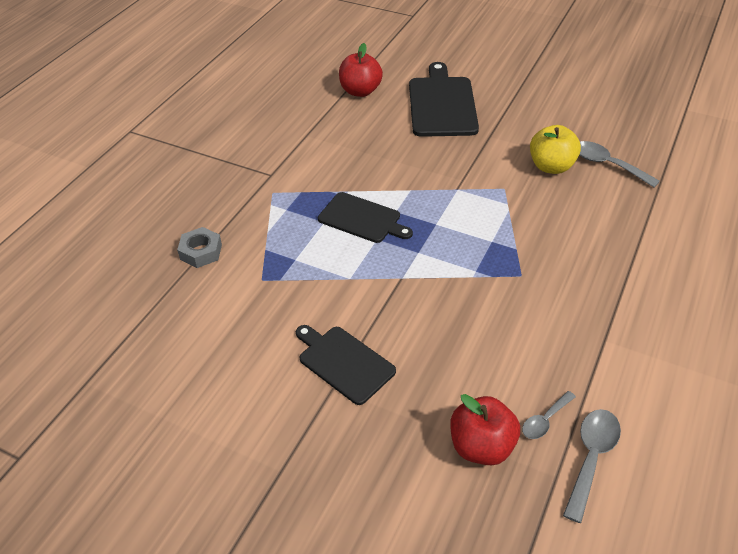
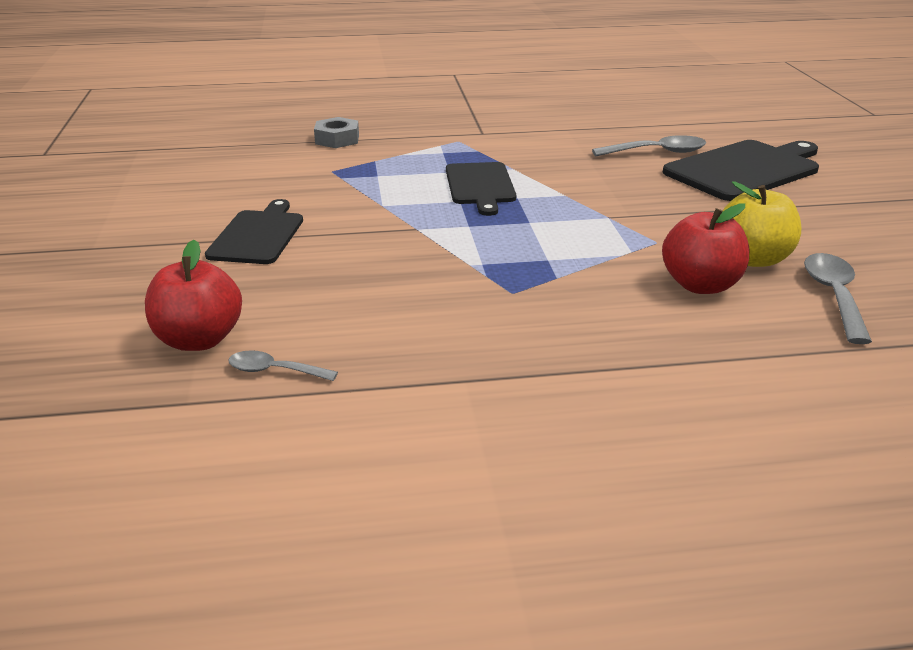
camera: 55 degrees right, 15 degrees down
red apple [339,43,383,97] -> red apple moved to [662,203,749,294]
grey spoon [563,409,621,523] -> grey spoon moved to [592,135,706,156]

